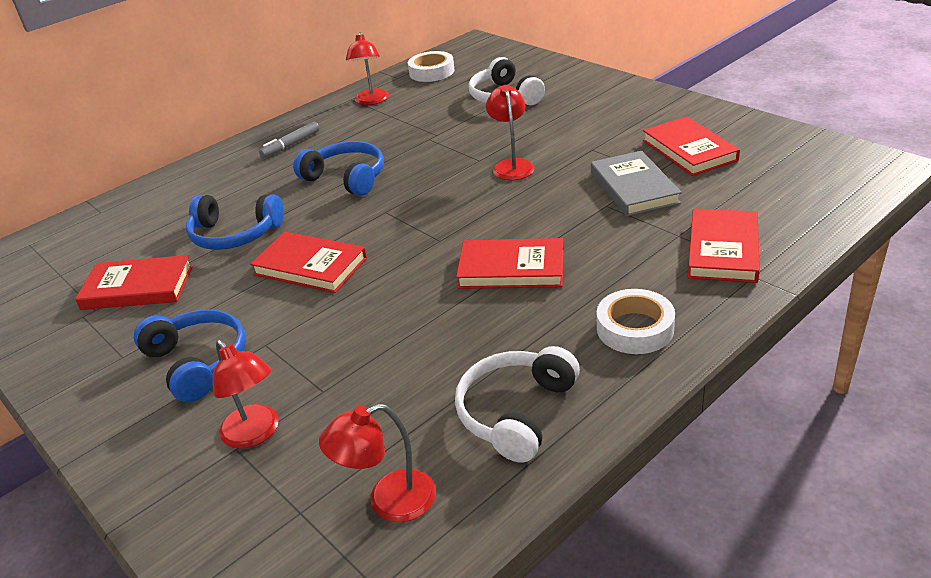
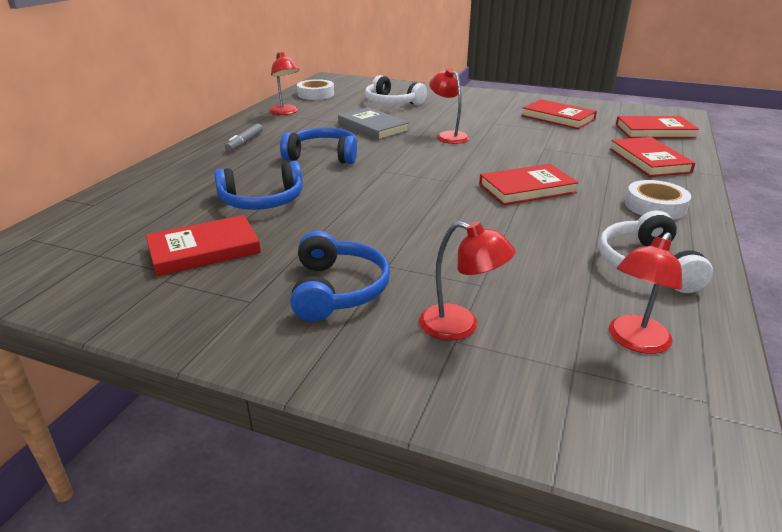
camera: 30 degrees left, 5 degrees down
blue headphones [134,309,246,402] -> blue headphones turned 60 degrees clockwise [290,231,390,322]
red book [250,232,367,293] -> red book moved to [616,116,699,138]
grey book [591,151,682,216] -> grey book moved to [338,107,409,140]

